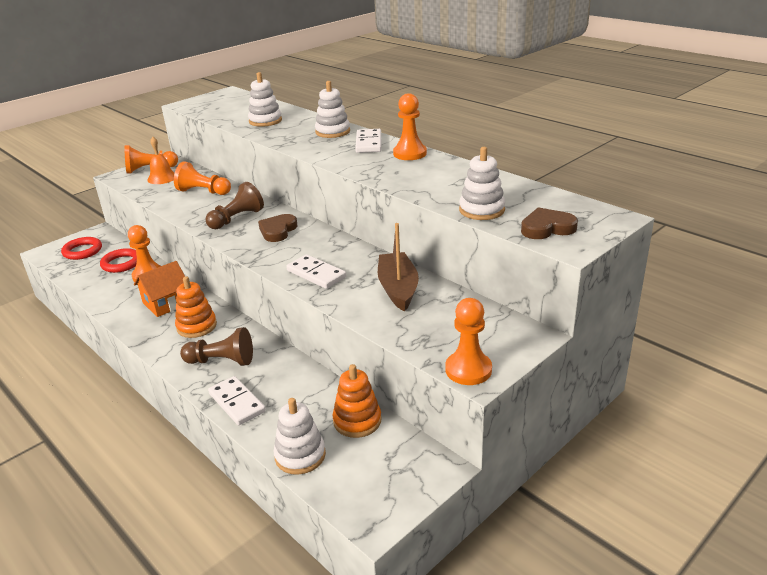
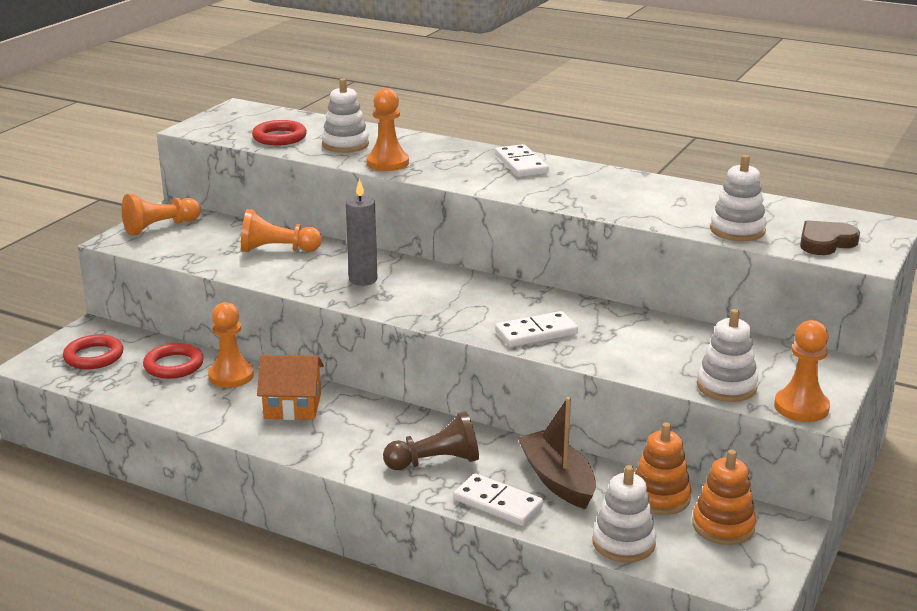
camera: 20 degrees left, 5 degrees down
orange house [134,261,185,317] -> orange house turned 60 degrees clockwise [257,355,324,420]
orange bell [147,137,174,184] -> none
orange stacking toy [175,276,217,338] -> orange stacking toy moved to [692,450,756,545]
brown pawn [205,182,264,229] -> grey candle [346,179,377,286]
brown heart [258,214,298,242] -> none
white domino [286,254,346,289] -> white domino turned 45 degrees counterclockwise [495,311,578,347]
white stacking toy [315,81,350,138] -> white stacking toy moved to [697,309,758,402]
brown boat [378,223,419,312] -> brown boat moved to [517,397,596,509]
orange pawn [393,93,427,160] -> orange pawn moved to [366,88,409,171]
none -> red ring [252,120,307,145]

